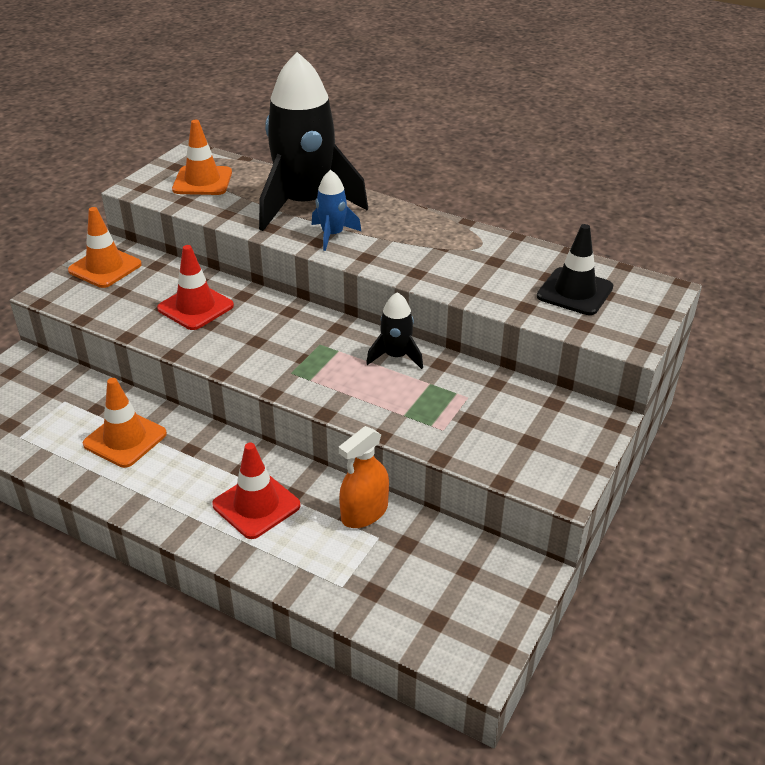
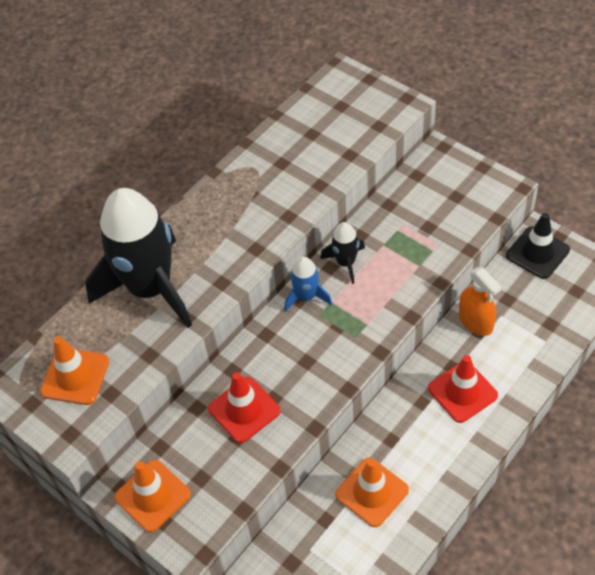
camera: 75 degrees left, 15 degrees up
blue rocket [312,170,362,251] -> blue rocket moved to [285,257,332,311]
black traffic cone [537,224,613,315] -> black traffic cone moved to [506,213,570,279]

